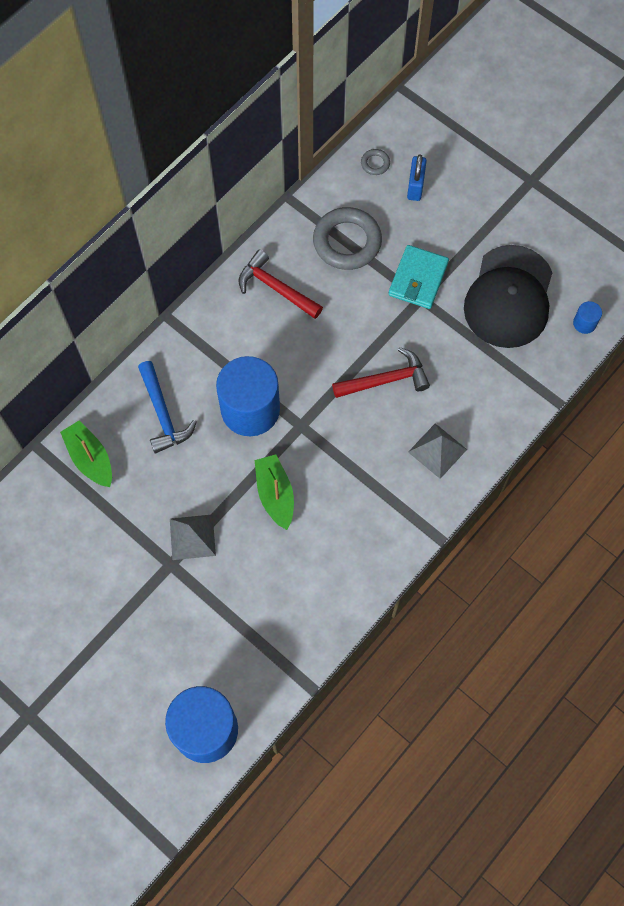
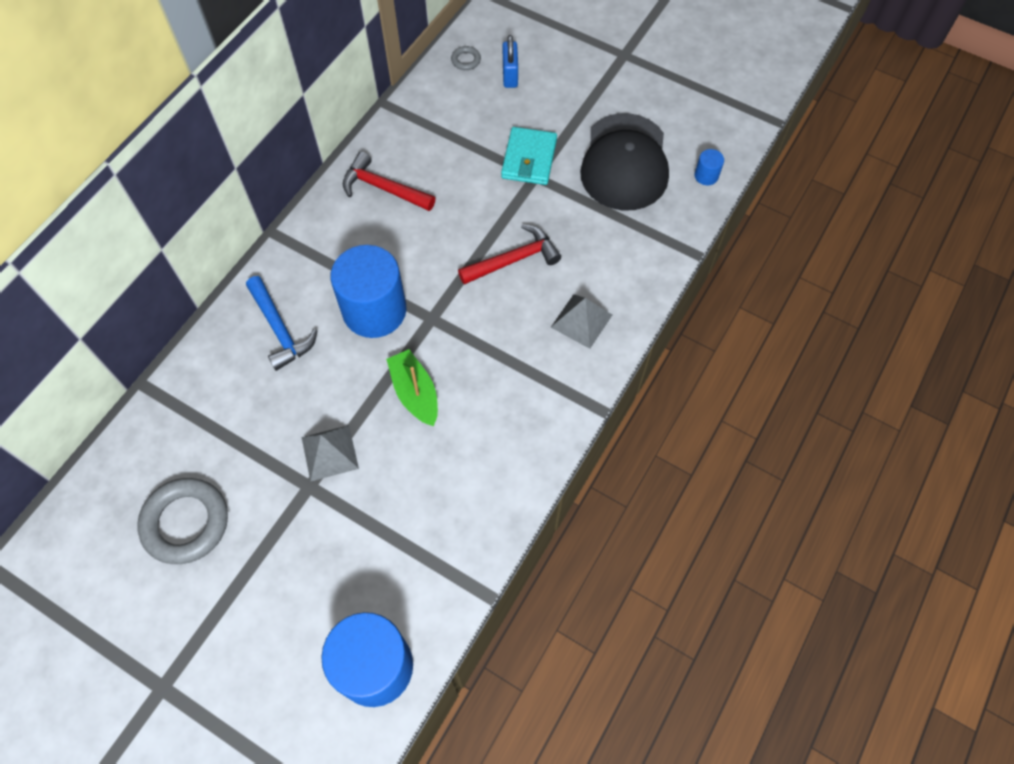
camera: 10 degrees left, 5 degrees down
green boat [60,420,112,487] -> none
grey ring [313,207,382,270] -> grey ring moved to [137,478,228,564]

